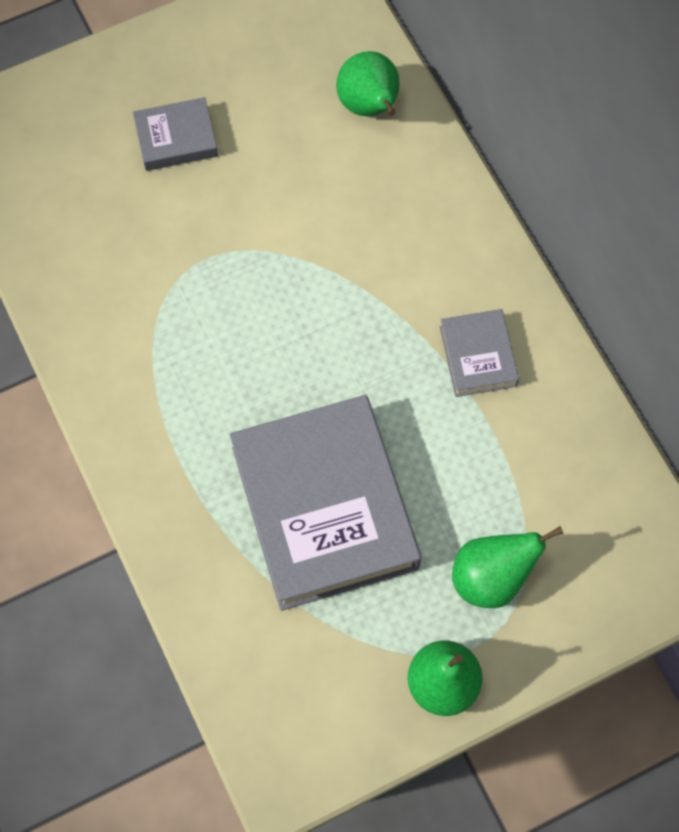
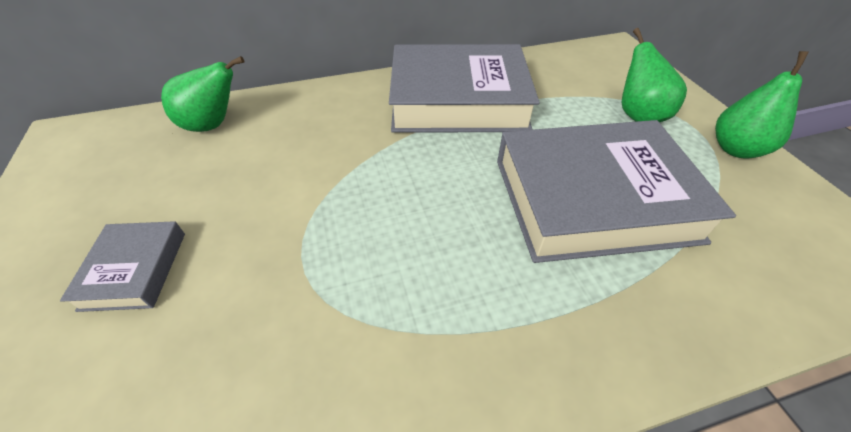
camera: 80 degrees left, 20 degrees down
grey book [440,309,519,397] -> grey book [389,44,540,133], size x2.19

